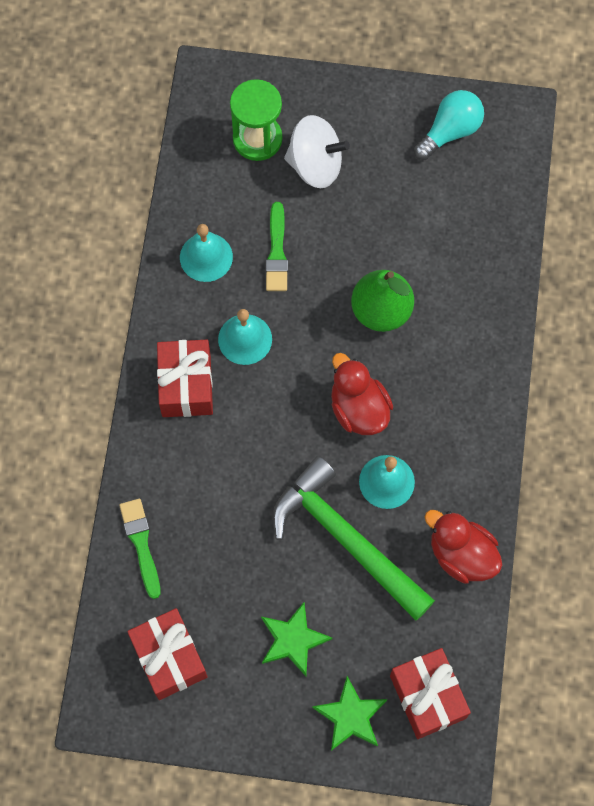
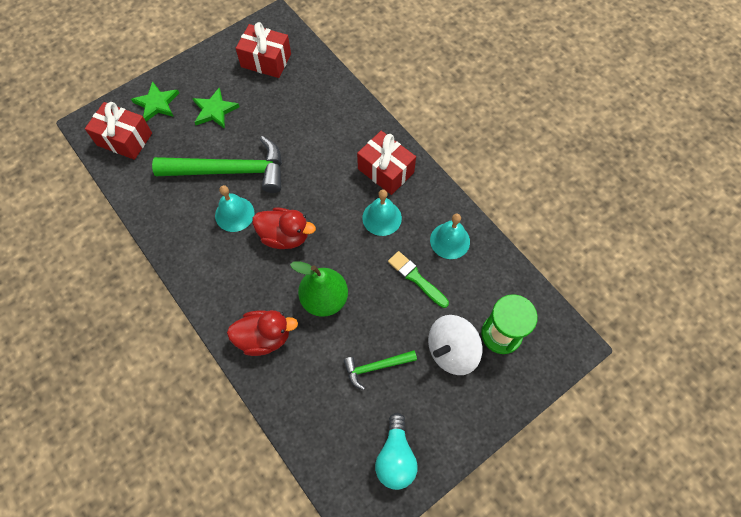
camera: 135 degrees right, 5 degrees down
green brush [119,499,161,599] -> none
red duck [425,510,502,584] -> red duck moved to [227,310,298,356]
none -> green hammer [344,350,417,390]

